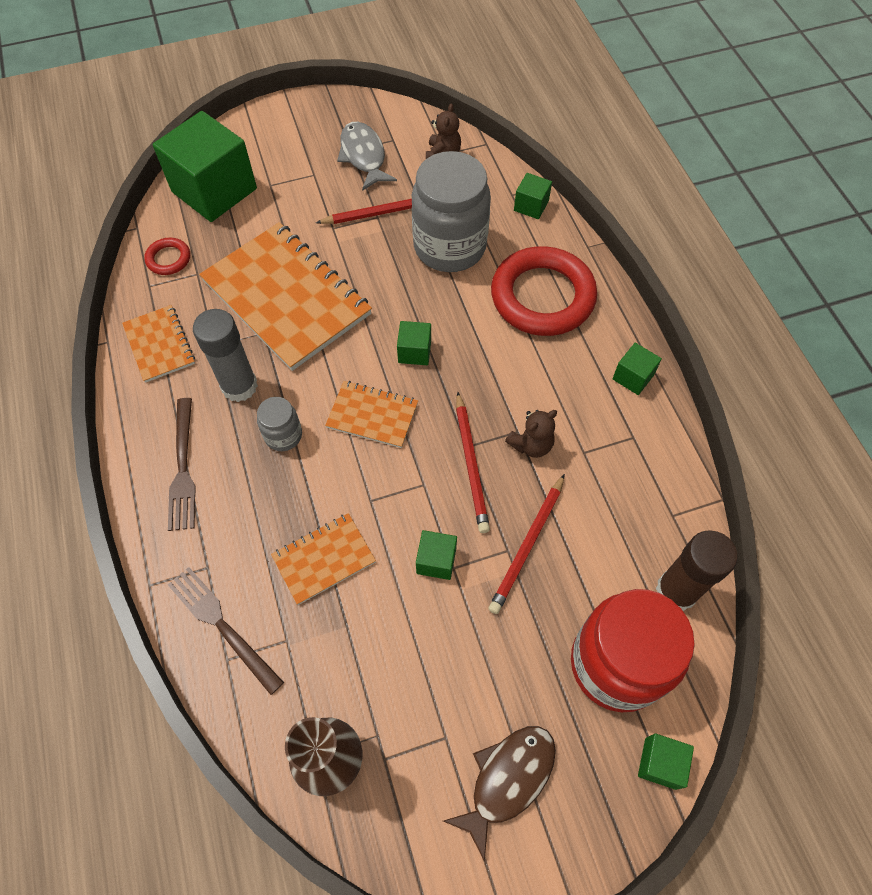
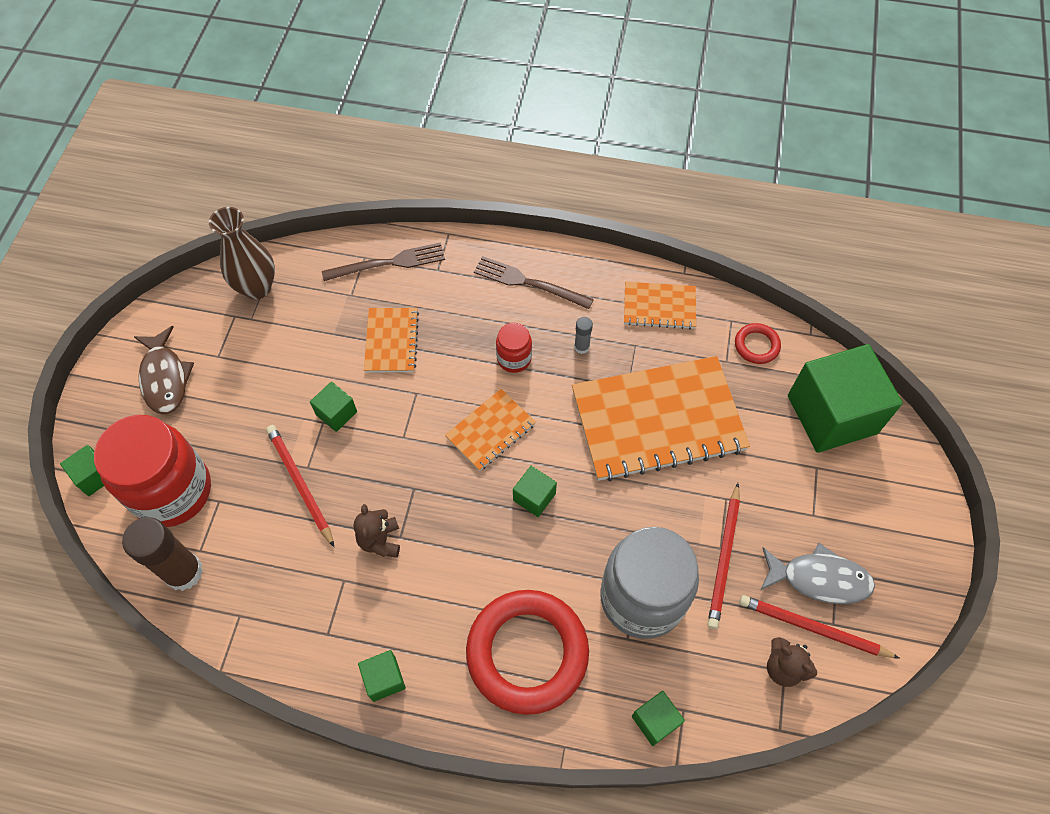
camera: 120 degrees right, 0 degrees up
grey glue stick [193,309,258,402] -> grey glue stick [574,317,593,354], size x0.46
grey jar [257,397,302,451] -> red jar [496,323,532,373]
red pencil [456,392,490,533] -> red pencil moved to [739,595,900,659]

